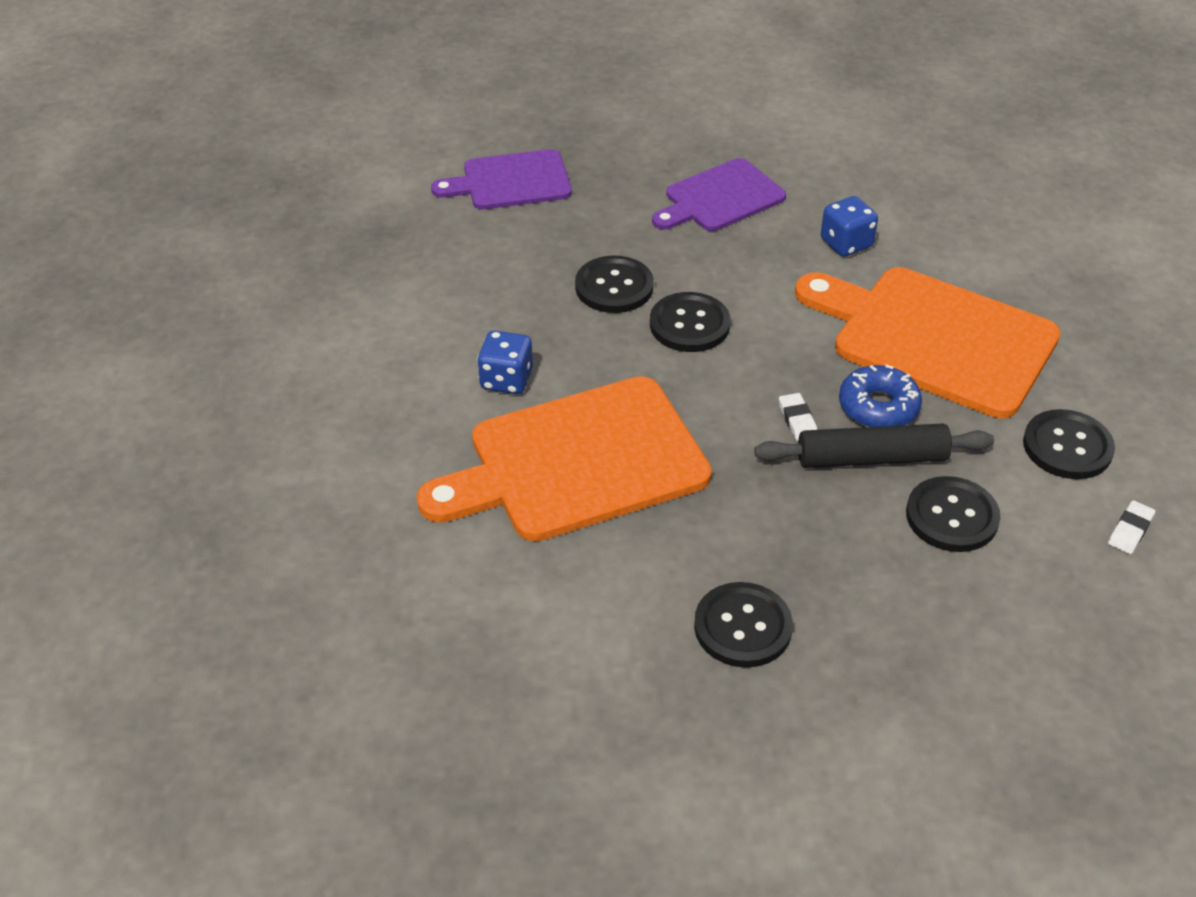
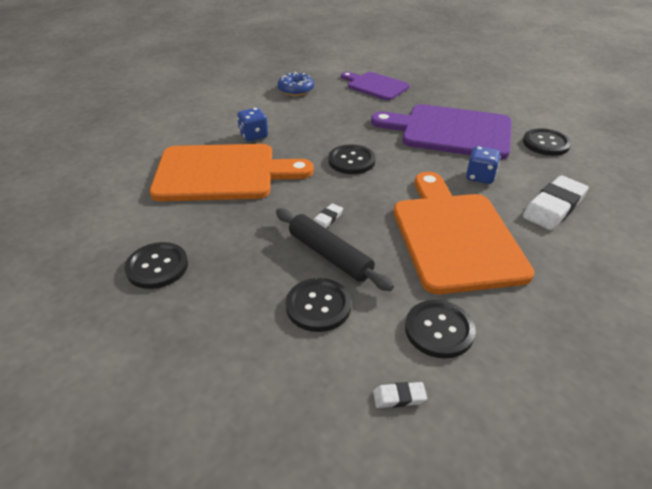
camera: 50 degrees right, 5 degrees down
orange cutting board [417,376,712,541] -> orange cutting board turned 150 degrees clockwise [150,144,314,201]
black button [575,256,654,313] -> black button moved to [523,128,571,156]
purple cutting board [652,158,786,231] -> purple cutting board [371,104,512,160], size x1.70
blue donut [839,365,922,427] -> blue donut moved to [278,72,314,96]
none -> white eraser [523,176,589,230]

